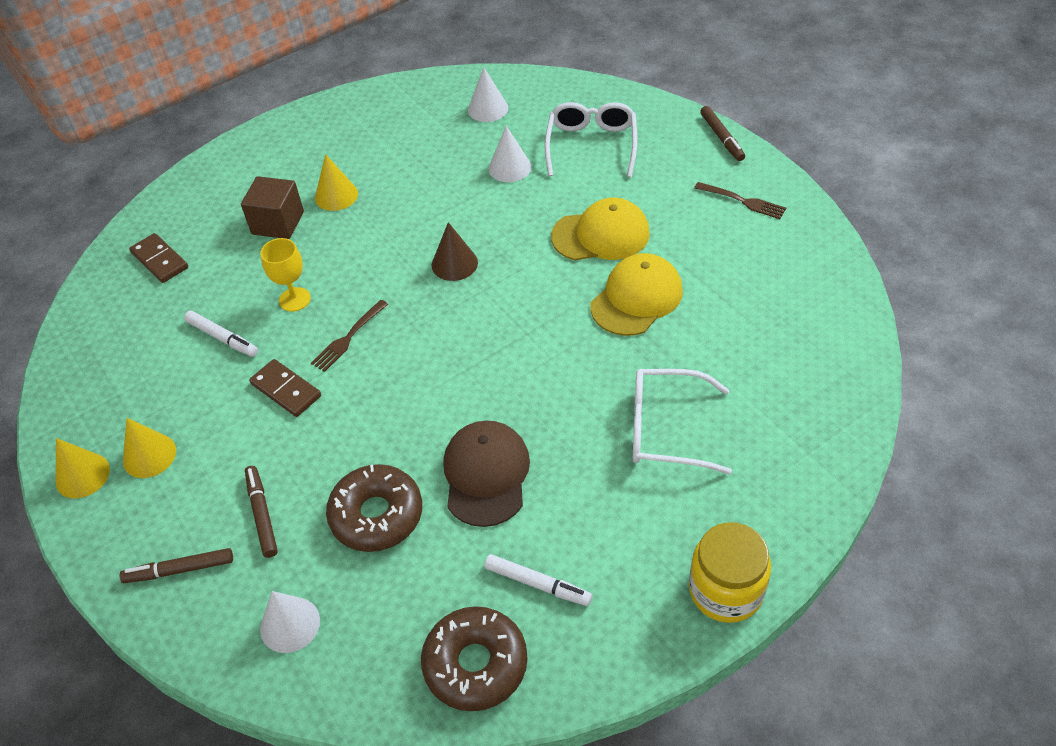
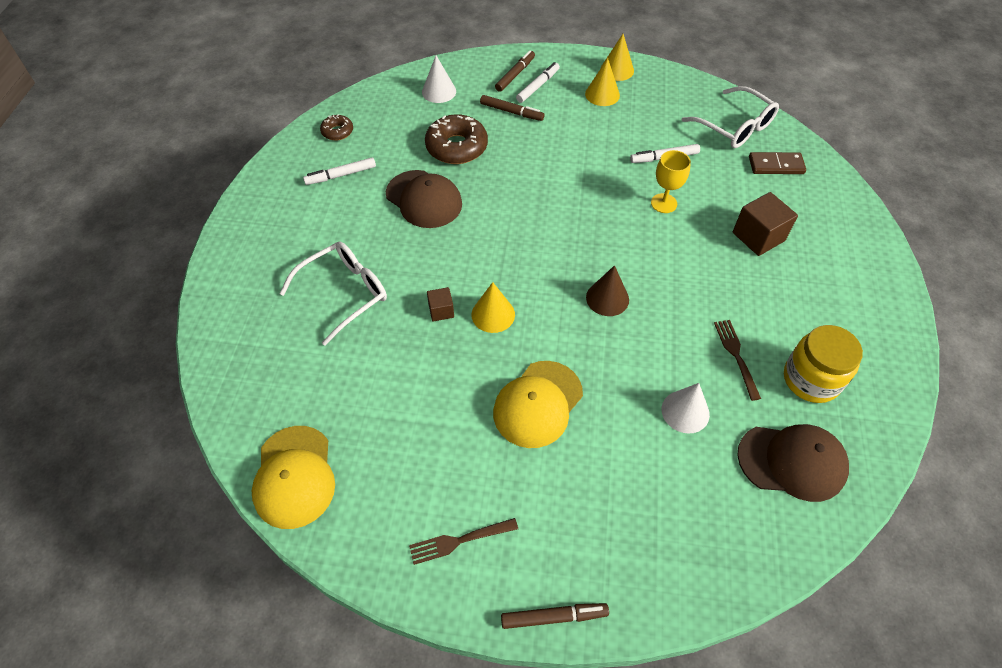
camera: 130 degrees right, 5 degrees up
brown domino [249,359,321,417] -> none
brown fork [311,300,388,372] -> brown fork moved to [714,320,761,401]
yellow cone [315,154,358,211] -> yellow cone moved to [472,282,515,333]
brown donut [421,606,528,711] -> brown donut [320,114,353,140], size x0.53
white cone [468,67,508,122] -> brown cap [737,424,849,502]
white glasses [545,102,638,177] -> white glasses moved to [682,86,779,148]
yellow cap [590,253,683,336] -> yellow cap moved to [252,426,335,529]
yellow jar [689,522,771,623] -> yellow jar moved to [784,325,863,403]
brown marker [700,106,745,161] -> brown marker turned 150 degrees clockwise [501,603,609,629]
none -> brown cube [427,287,454,321]
none -> white marker [516,62,560,103]

